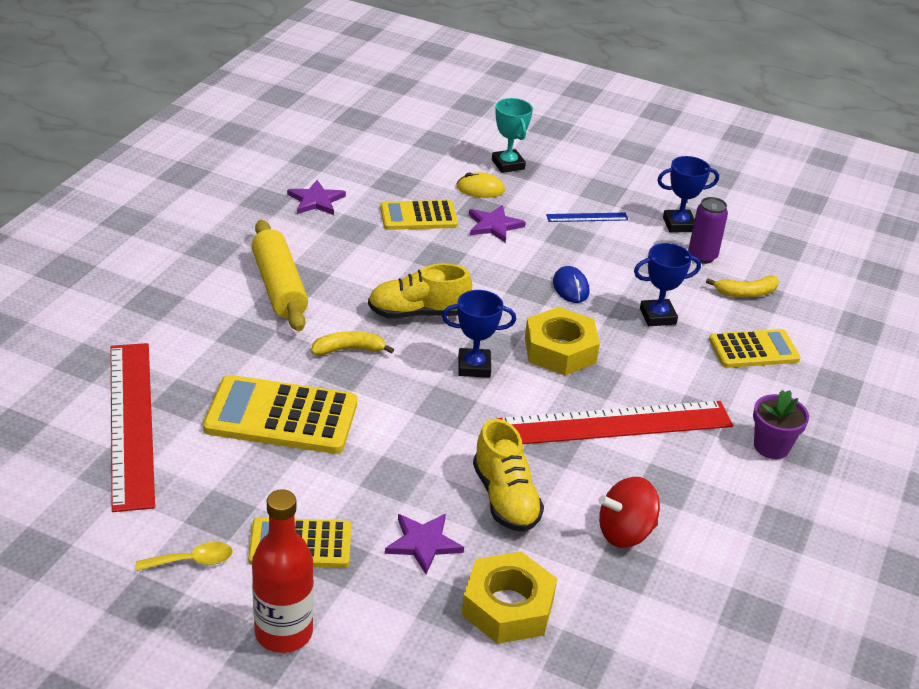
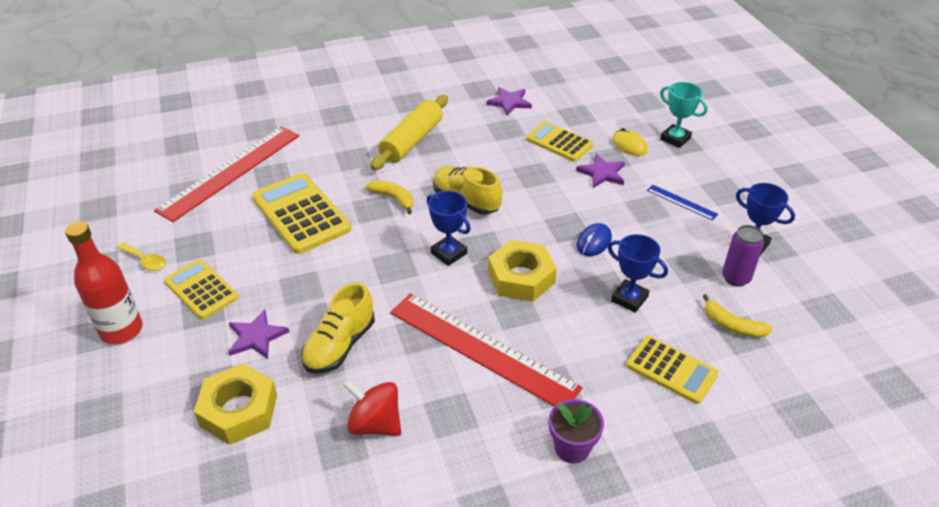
camera: 50 degrees right, 5 degrees up
turquoise trophy [492,98,533,173] -> turquoise trophy turned 75 degrees counterclockwise [660,82,708,148]

